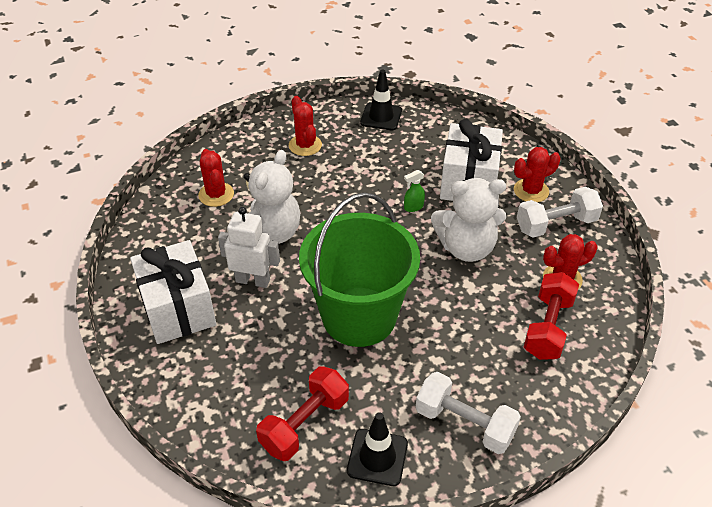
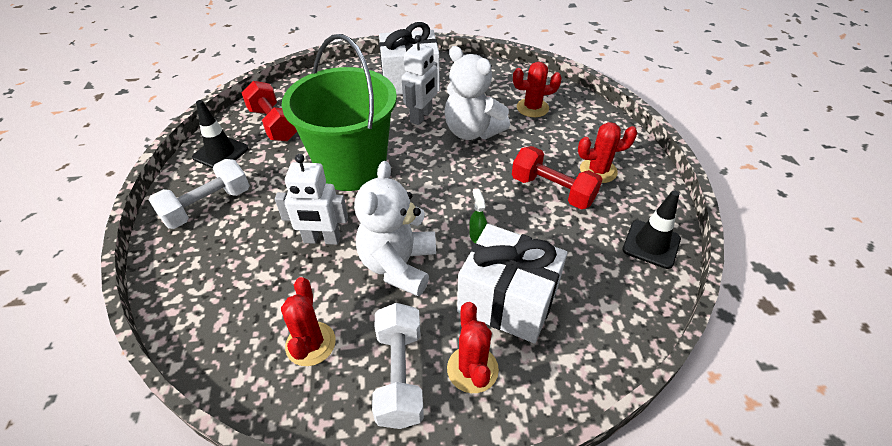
camera: 105 degrees right, 0 degrees up
red dumbbell [524,272,579,360] -> red dumbbell moved to [512,146,603,209]
none -> white robot [275,154,348,245]

